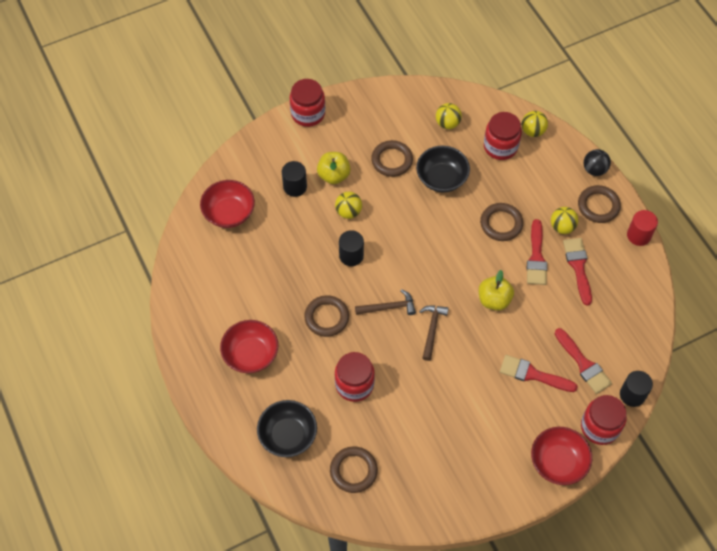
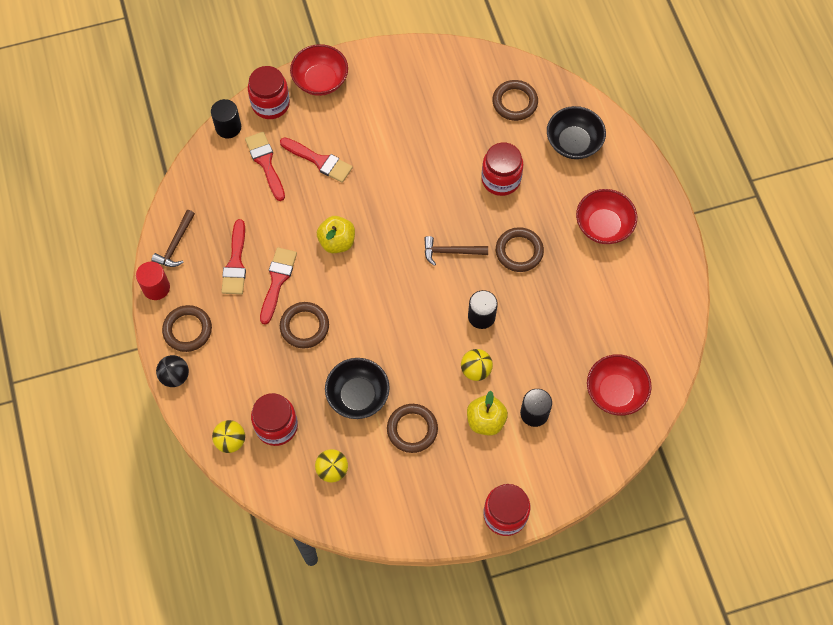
camera: 170 degrees left, 5 degrees up
brown hammer [419,306,449,361] -> brown hammer moved to [151,210,195,267]
yellow ball [551,207,579,234] -> none

